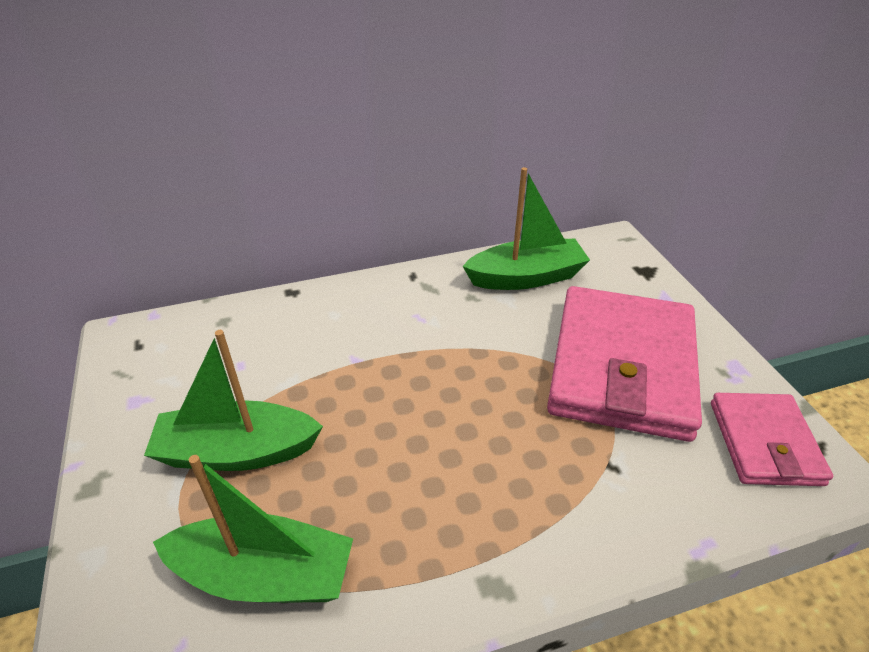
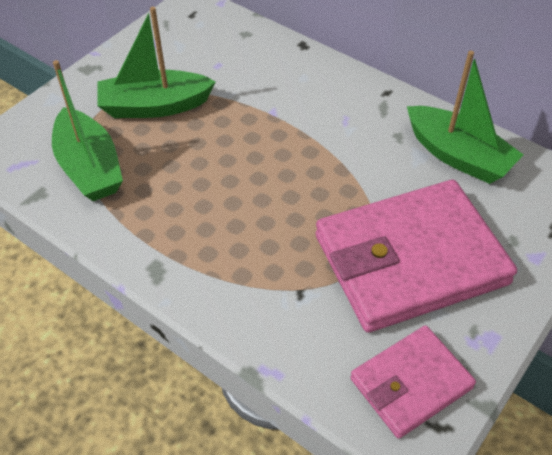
camera: 55 degrees right, 10 degrees up
green boat [144,330,323,471] -> green boat turned 60 degrees counterclockwise [97,7,216,118]

